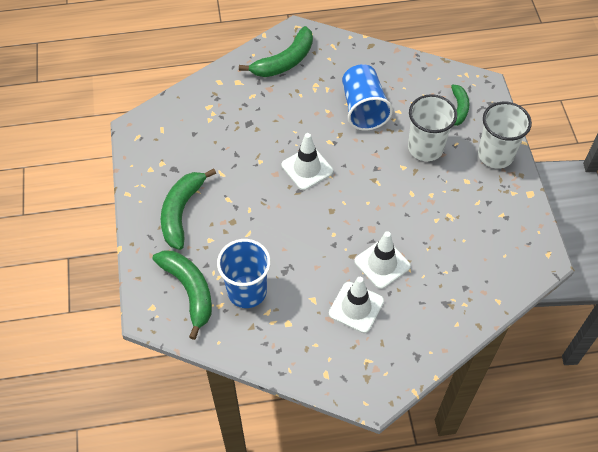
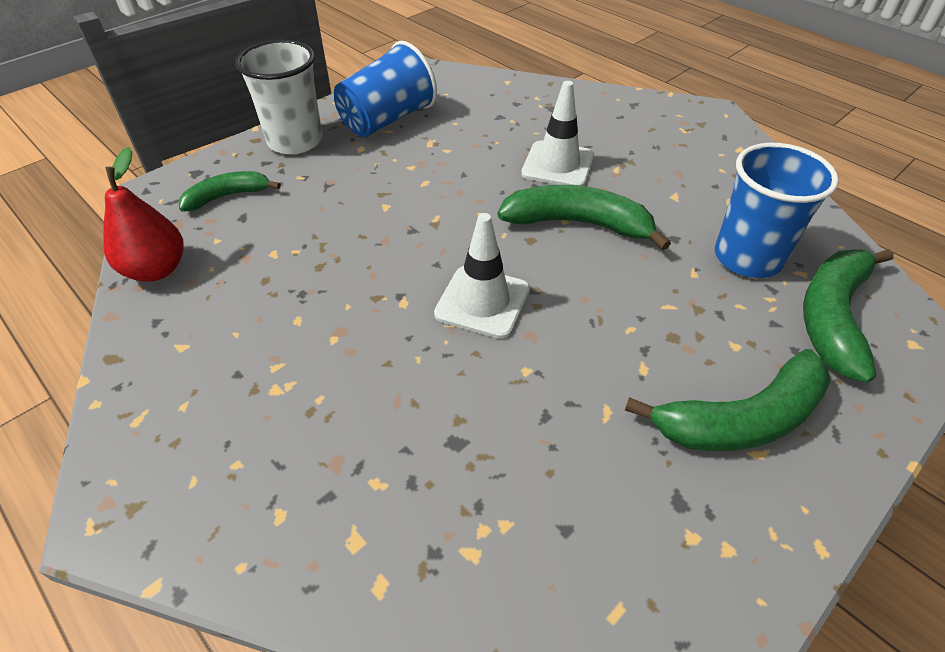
camera: 125 degrees left, 10 degrees down
green banana [239,26,313,77] -> green banana moved to [497,185,671,250]
white traffic cone [329,277,384,333] -> none
blue cup [342,64,393,131] -> blue cup moved to [334,41,437,137]
white cup [408,94,457,161] -> none
none -> red pear [104,147,184,282]

